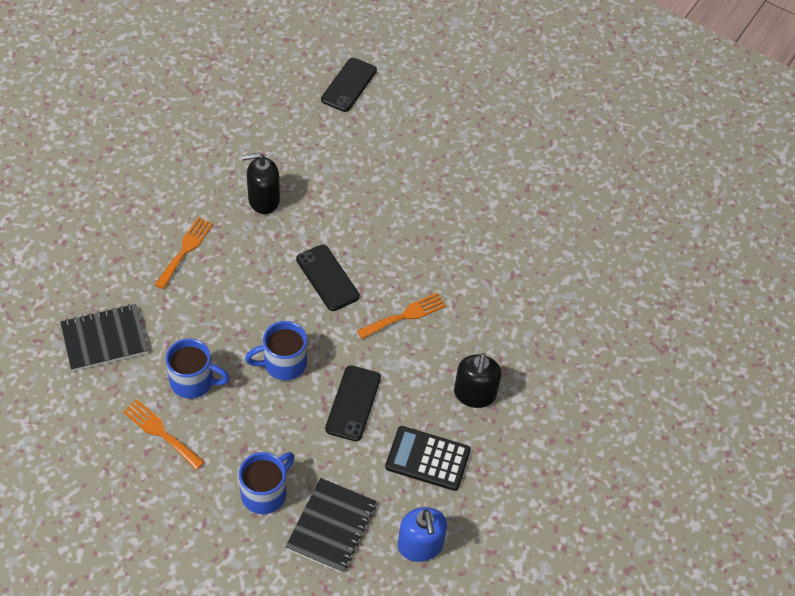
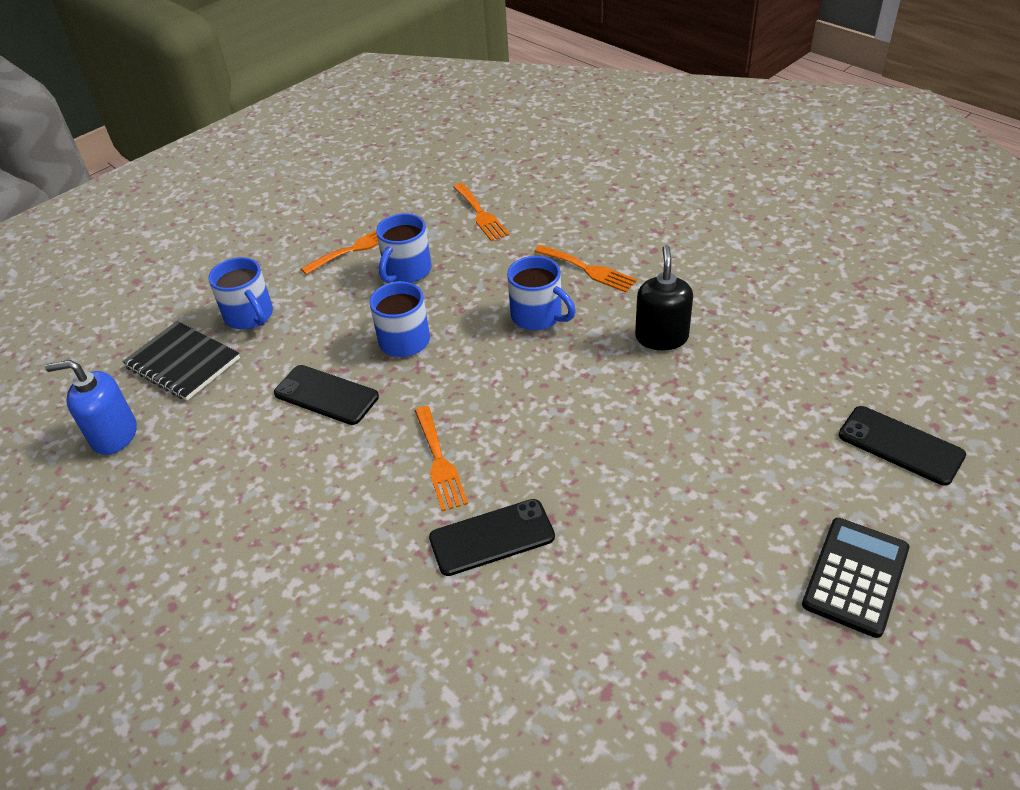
camera: 110 degrees right, 10 degrees down
black notebook [60,304,148,371] -> orange fork [453,183,509,241]
black phone [296,245,360,311] -> black phone moved to [429,499,555,576]
black calculator [385,426,471,491] -> black calculator moved to [802,518,909,638]
black soap dispenser [454,353,501,408] -> none
none -> blue mug [507,256,576,330]

